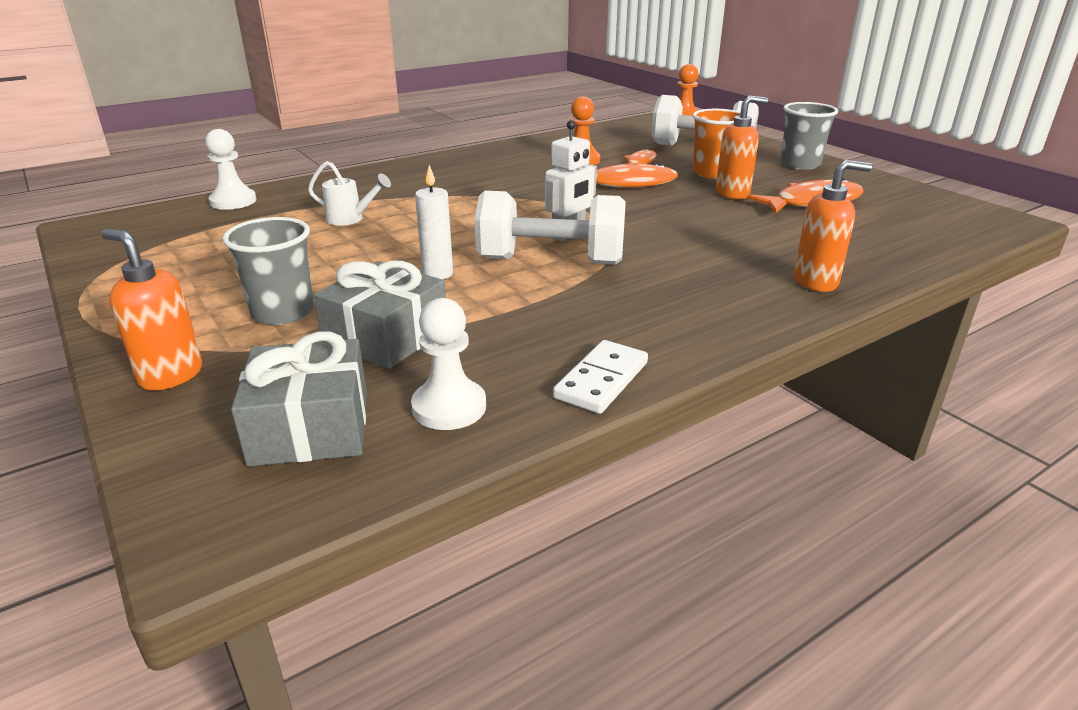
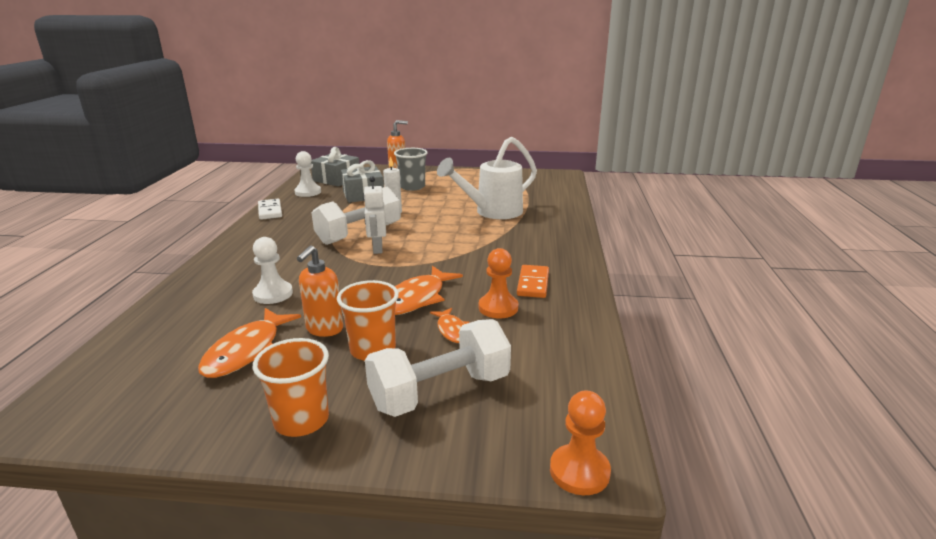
camera: 130 degrees right, 5 degrees down
white pawn [205,129,256,210] -> white pawn moved to [252,237,293,304]
white watering can [308,161,391,226] -> white watering can [437,137,537,219], size x2.10
grey cup [780,102,838,170] -> orange cup [252,338,329,437]
orange soap dispenser [794,160,872,292] -> none
none -> orange domino [517,265,549,298]

